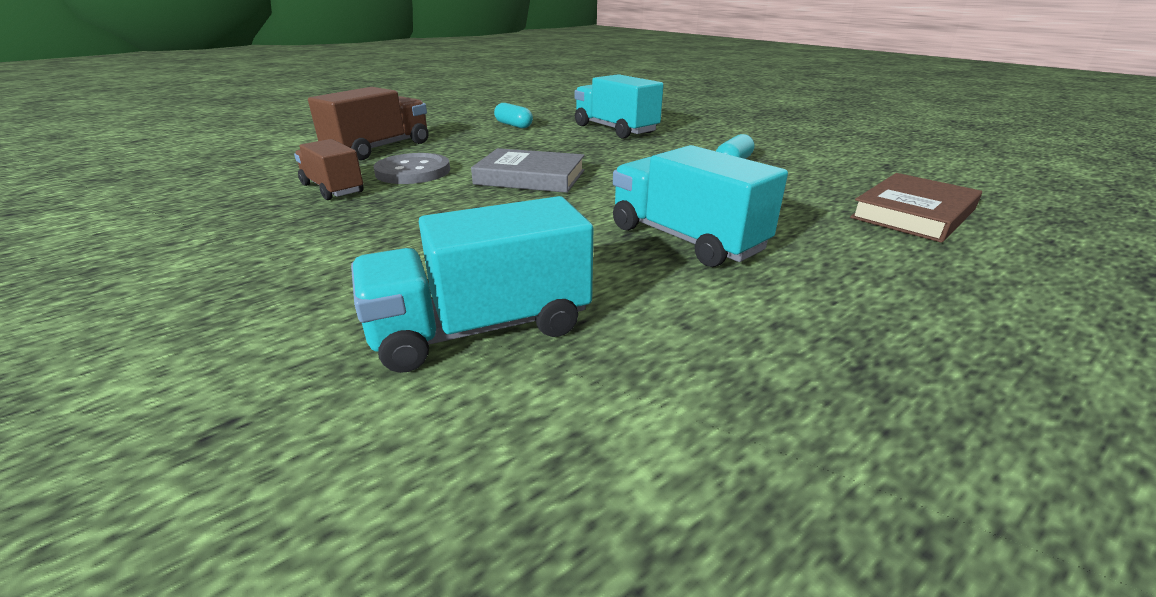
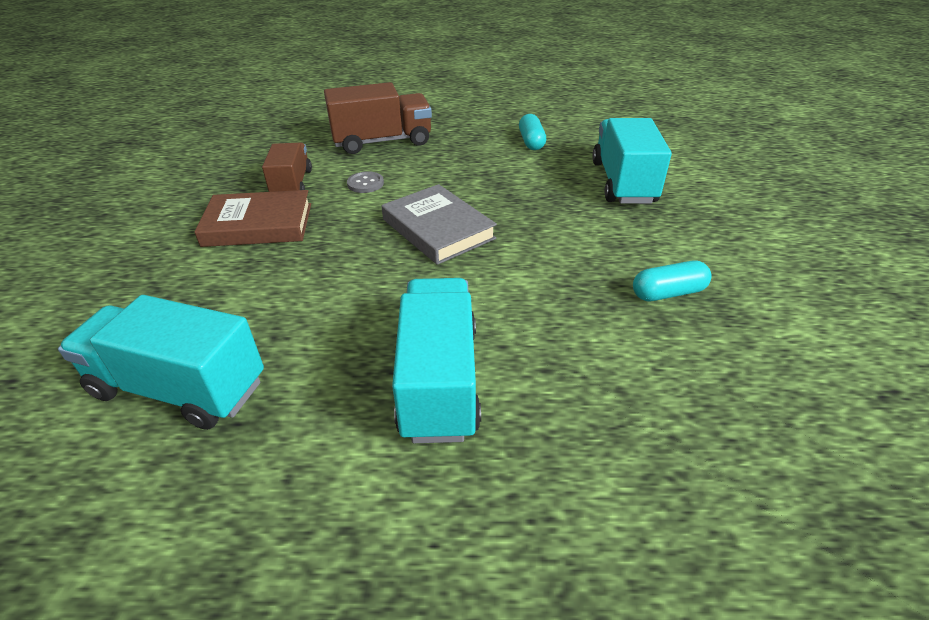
camera: 40 degrees right, 10 degrees up
grey button [373,153,450,184] -> grey button [347,171,384,193], size x0.53
brown book [850,173,982,243] -> brown book moved to [194,190,311,247]

